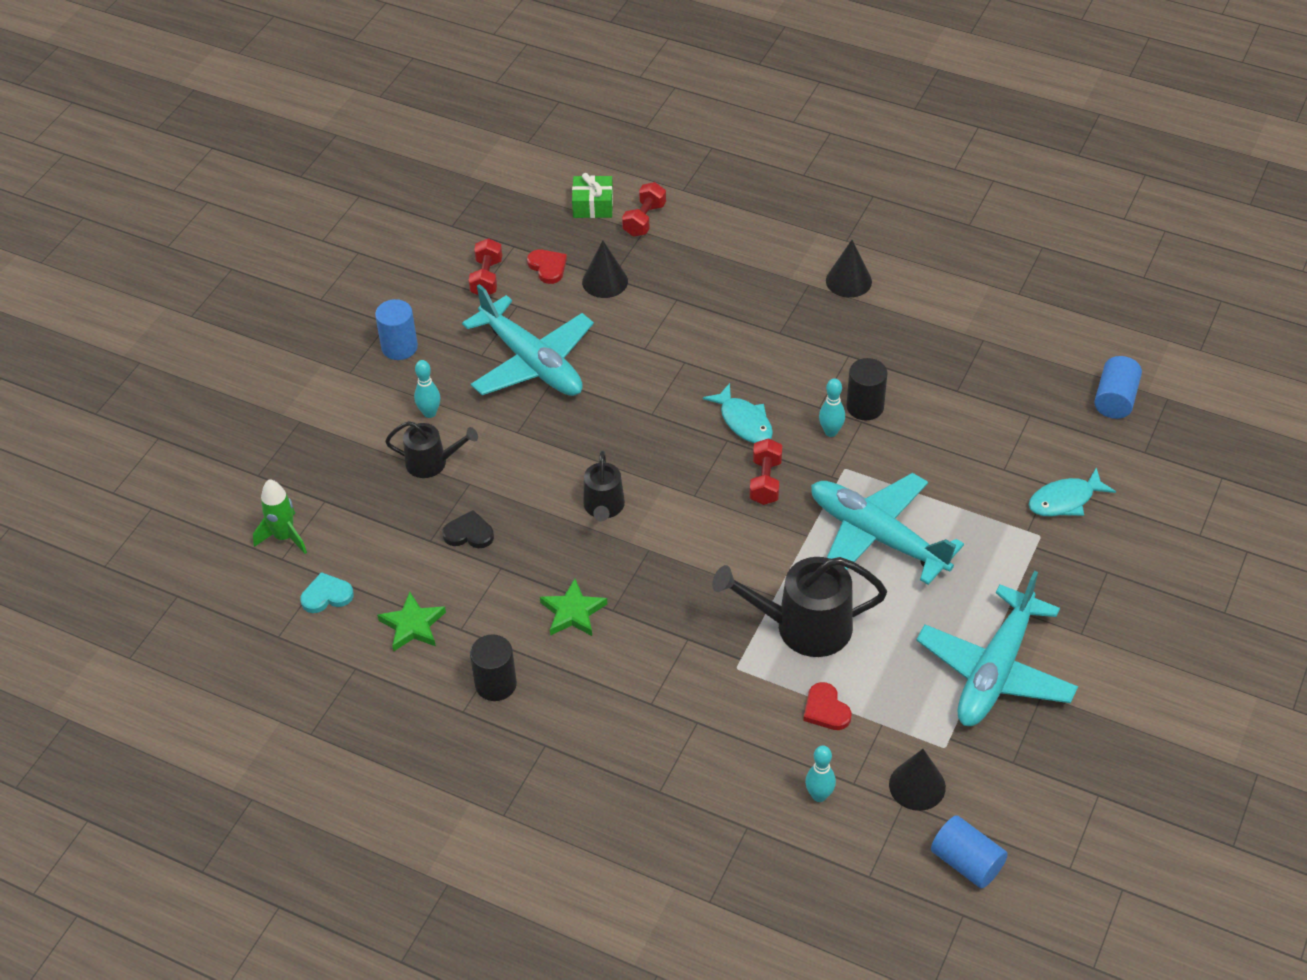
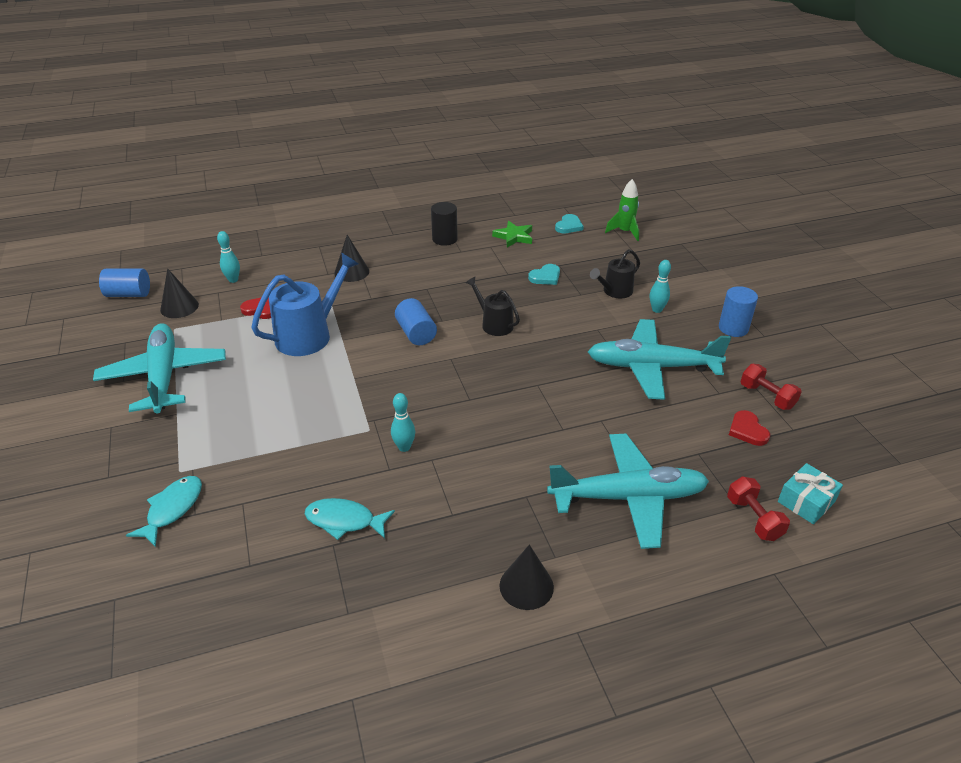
camera: 135 degrees right, 10 degrees down
black heart [442,510,494,548] -> turquoise heart [528,264,560,285]
red heart [527,250,567,284] -> red heart turned 60 degrees clockwise [729,410,770,446]
green star [540,579,607,636] -> none
green gift [572,173,613,218] -> turquoise gift [778,463,843,524]
black cone [582,240,628,298] -> black cone moved to [334,235,369,282]
turquoise fish [703,383,773,443] -> turquoise fish moved to [305,498,395,540]
black watering can [712,557,887,657] -> blue watering can [251,253,358,356]
red dumbbell [750,438,782,505] -> none
turquoise plane [811,473,964,585] -> turquoise plane moved to [547,434,709,549]
black cylinder [846,358,888,420] -> none
blue cylinder [1094,356,1142,419] -> blue cylinder moved to [395,298,437,345]

